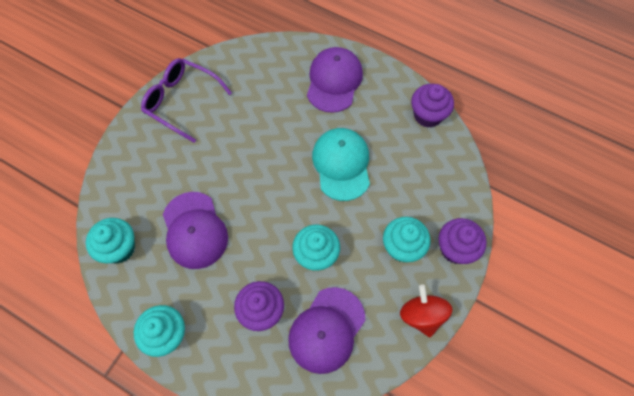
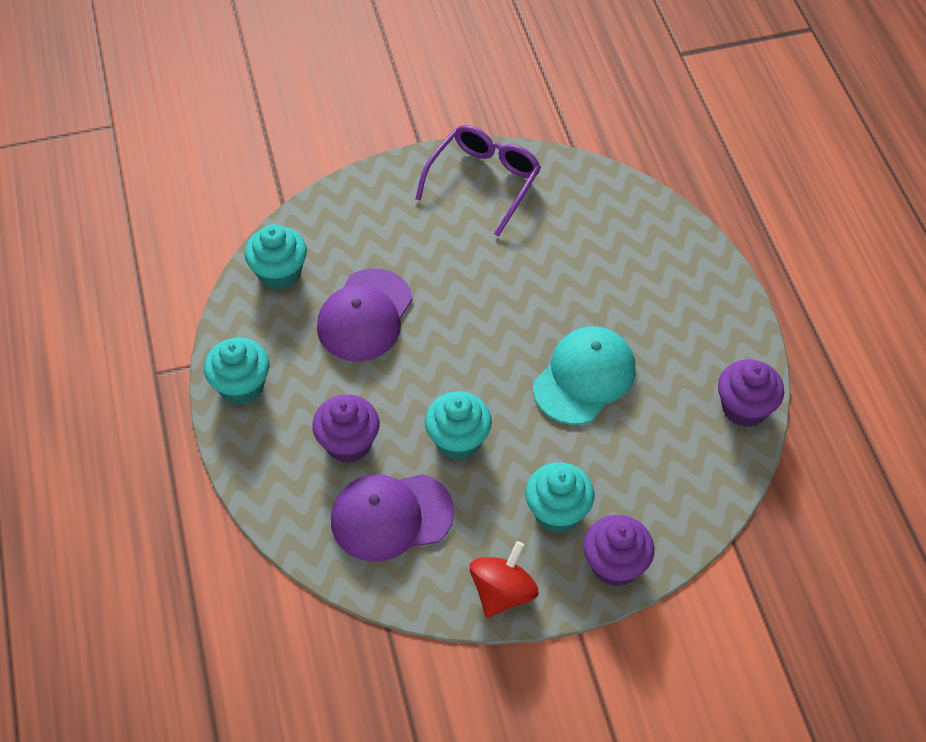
camera: 45 degrees right, 10 degrees down
purple glasses [141,58,232,143] -> purple glasses turned 45 degrees clockwise [415,125,541,237]
purple cap [307,47,363,113] -> none

